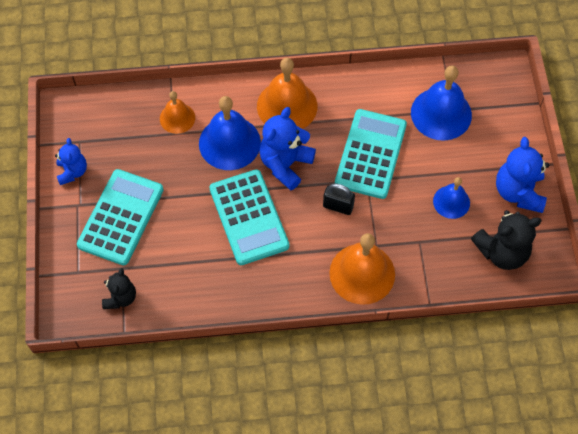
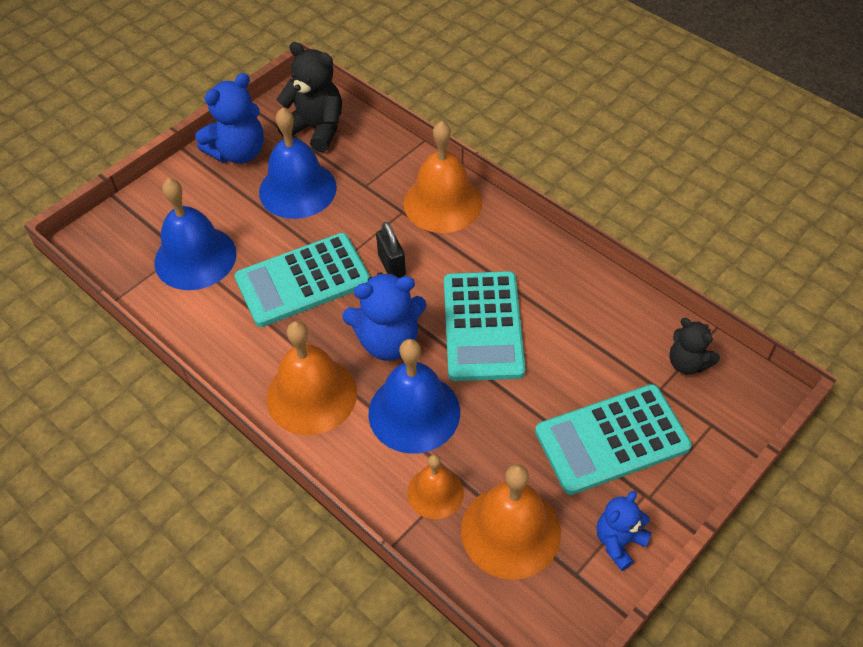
camera: 130 degrees left, 10 degrees down
black teddy bear [102,268,136,309] -> black teddy bear turned 105 degrees counterclockwise [669,318,720,374]
turquoise calculator [209,169,289,265] -> turquoise calculator turned 150 degrees clockwise [444,271,525,381]
blue bell [433,177,470,219] -> blue bell [259,108,337,219], size x1.72
none -> orange bell [461,464,561,580]

